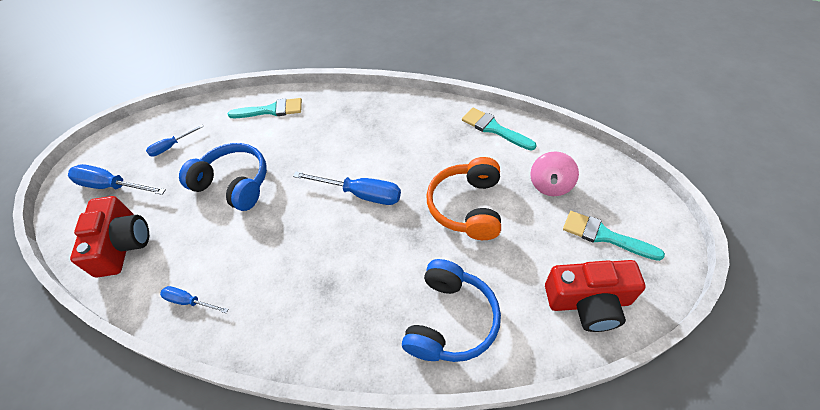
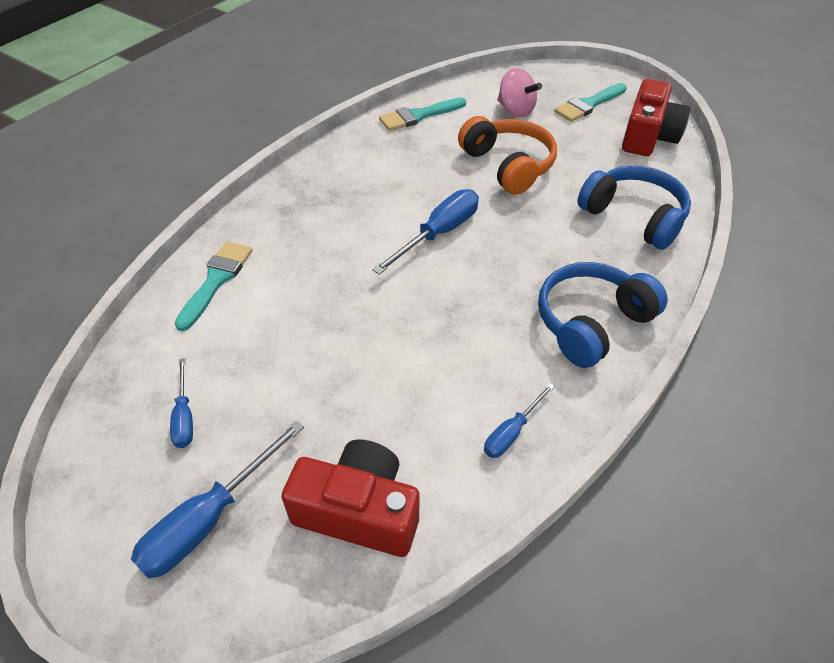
camera: 70 degrees left, 5 degrees down
blue headphones [179,143,267,211] -> blue headphones moved to [538,262,668,368]
orange headphones [426,157,501,240] -> orange headphones turned 150 degrees counterclockwise [458,116,557,195]

